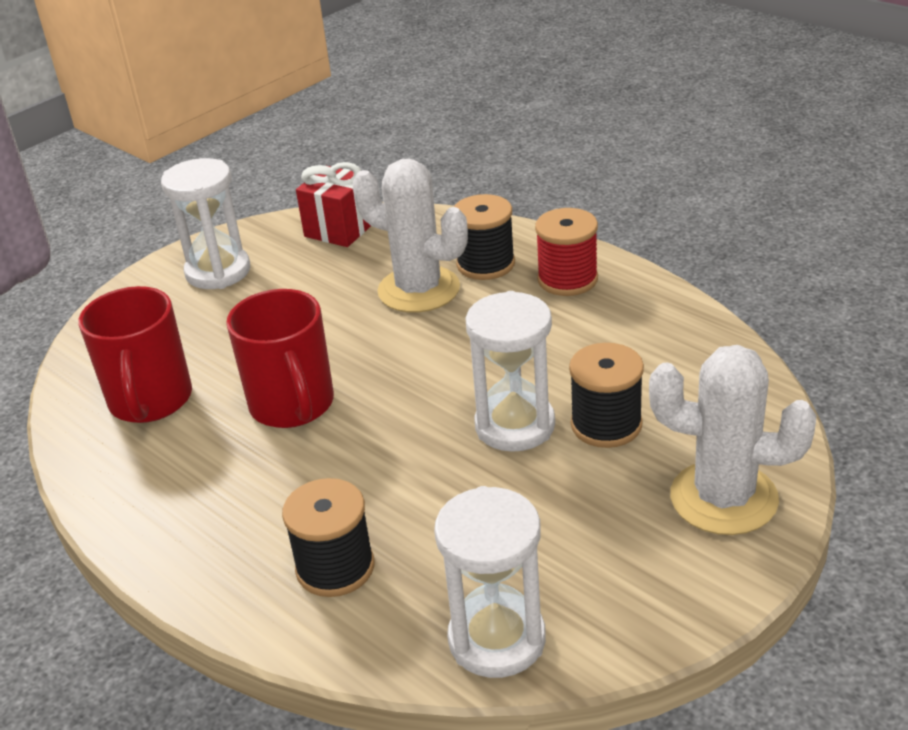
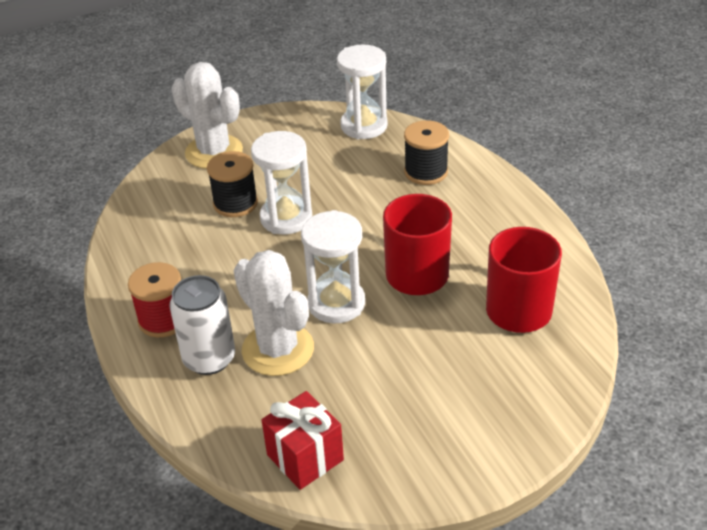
camera: 160 degrees left, 5 degrees up
white hourglass [161,158,250,289] -> white hourglass moved to [301,210,365,323]
black spool [454,194,515,280] -> white can [169,275,235,375]

